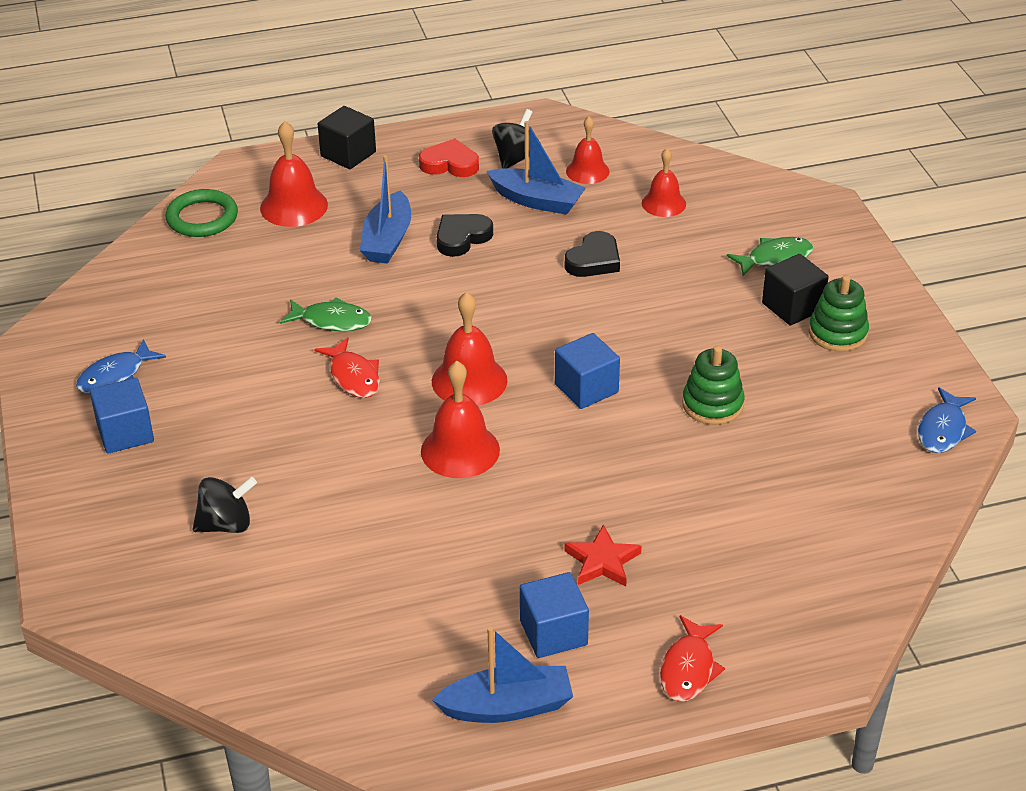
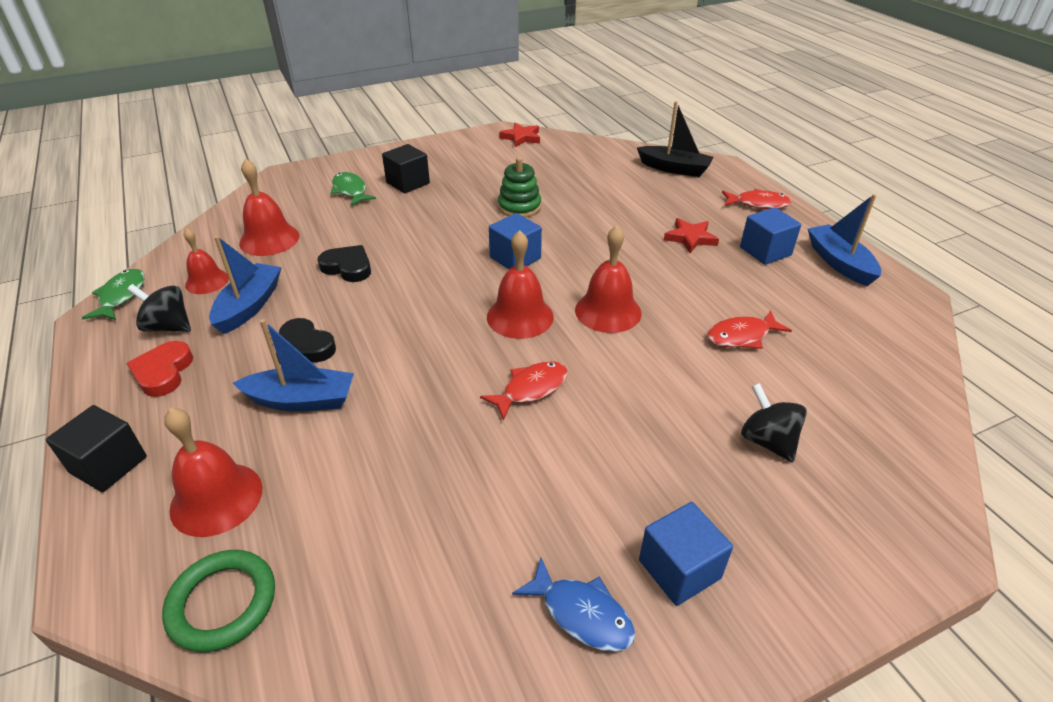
camera: 100 degrees left, 0 degrees up
green fish [280,298,372,331] -> green fish moved to [82,268,145,320]
red bell [642,148,686,217] -> red bell [239,159,299,256], size x1.52
green stacking toy [809,275,869,352] -> none
blue fish [918,387,976,453] -> red star [499,123,540,147]
none -> black boat [637,101,714,177]
none -> red fish [707,310,792,349]

